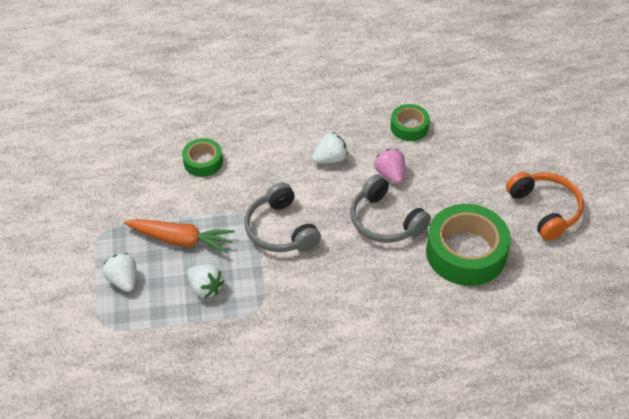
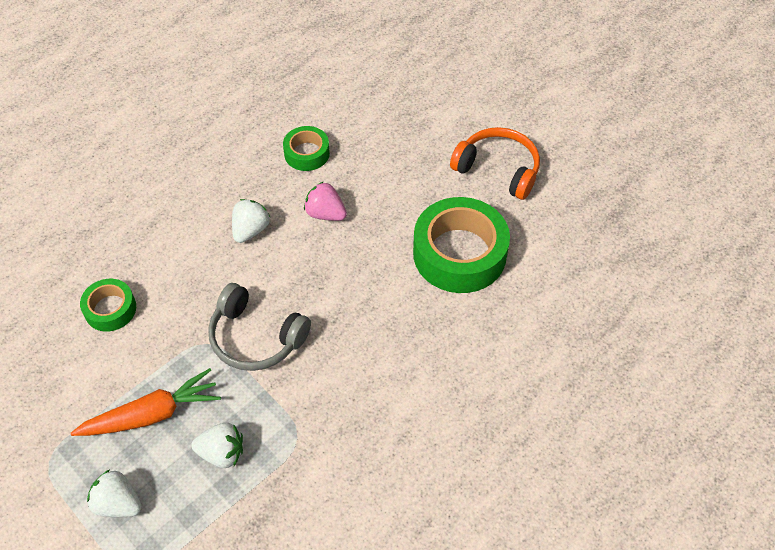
camera: 35 degrees left, 5 degrees up
grey headphones [350,174,431,243] -> none

